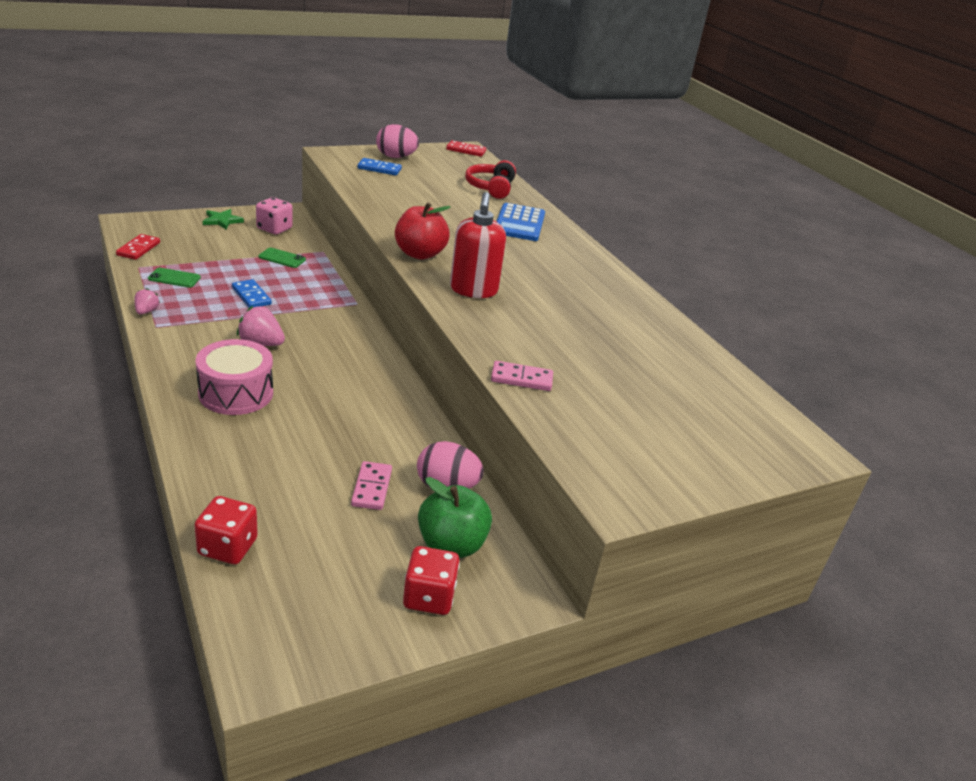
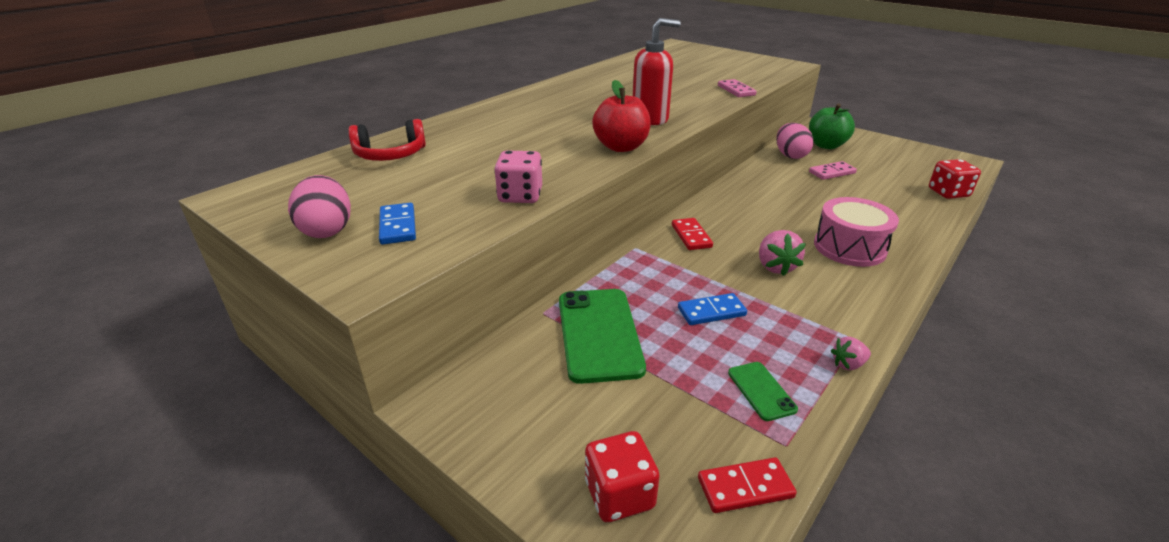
camera: 110 degrees left, 0 degrees up
green star [203,209,244,230] -> none
blue domino [232,279,272,308] -> blue domino turned 45 degrees clockwise [678,293,747,325]
pink dice [256,197,293,235] -> pink dice moved to [494,150,542,203]
green phone [258,248,306,268] -> green phone [559,289,646,384], size x2.05
red dice [403,546,460,615] -> red dice moved to [585,431,660,522]
red domino [446,140,486,157] -> red domino moved to [672,218,713,250]
blue calculator [496,203,545,241] -> none

